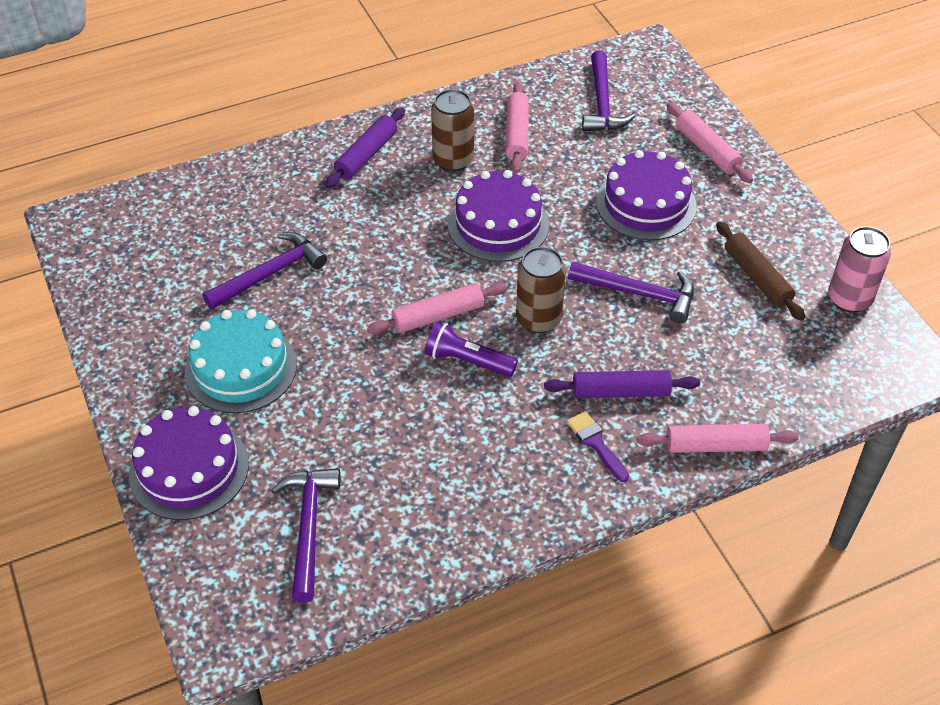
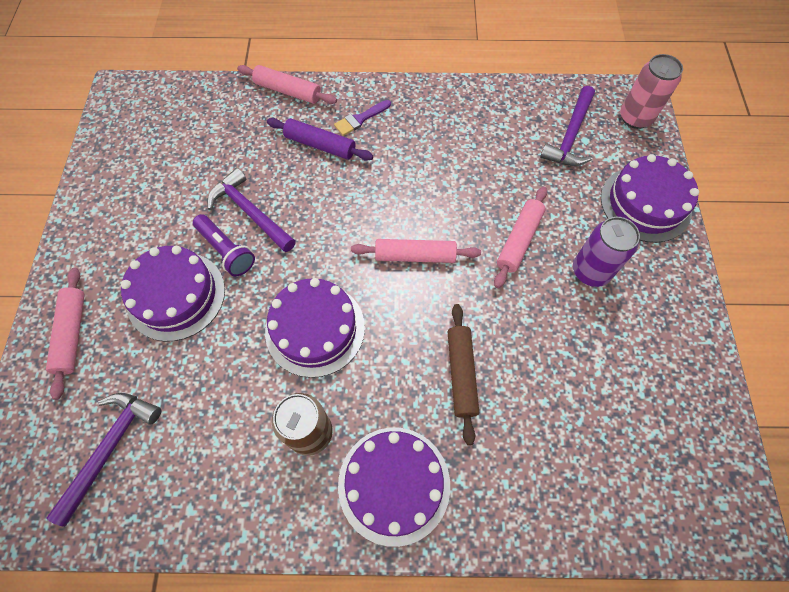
camera: 155 degrees left, 15 degrees up
turquoise cake [185,309,297,413] -> purple can [573,217,640,287]
purple hammer [203,232,327,309] -> none
purple rolling pin [325,108,405,188] -> purple cake [338,428,450,547]
purple flashlight [425,321,518,377] -> purple flashlight moved to [193,214,255,276]
pink rolling pin [506,82,529,173] -> pink rolling pin moved to [494,186,547,288]
brown can [516,247,566,333] -> none
purple brush [567,411,629,482] -> purple brush turned 60 degrees clockwise [334,100,391,136]
brown rolling pin [716,222,805,321] -> brown rolling pin moved to [448,304,479,445]
pink can [828,226,891,313] -> pink can moved to [620,54,683,129]

